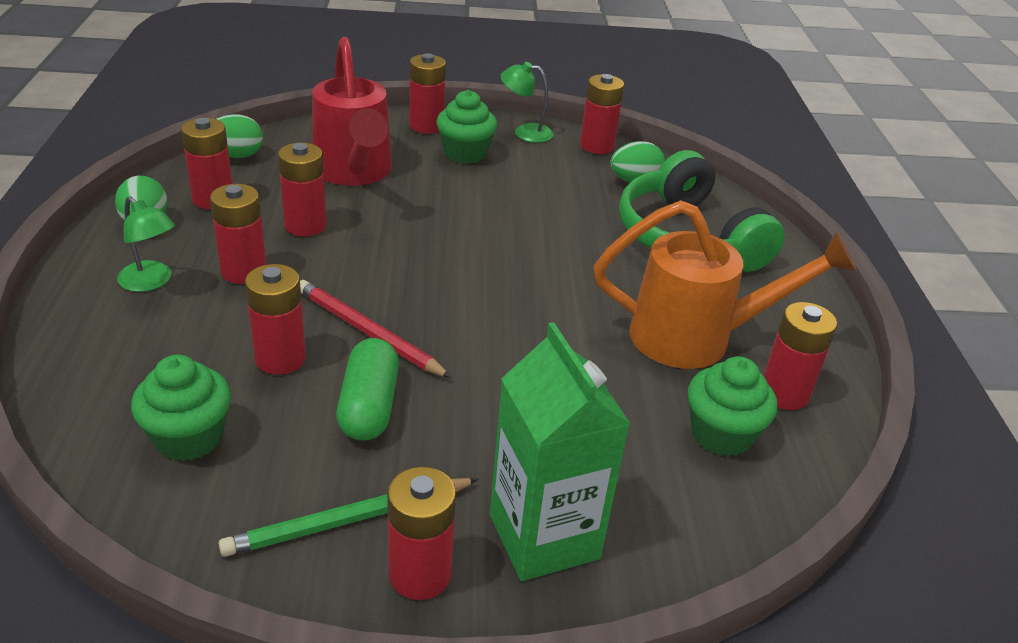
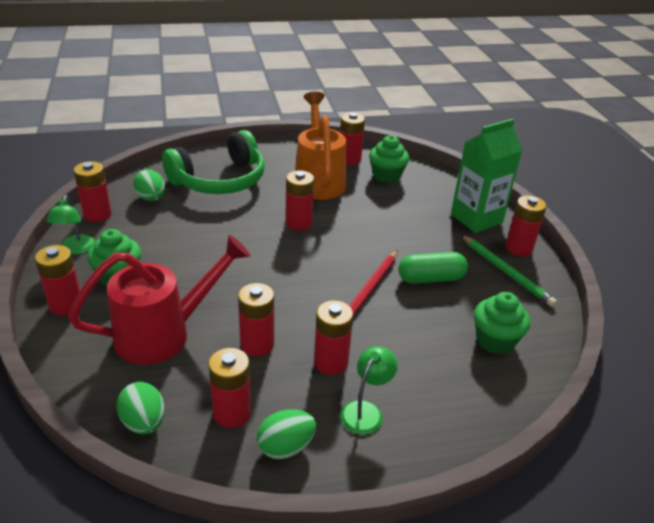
camera: 100 degrees left, 0 degrees up
red battery [245,264,306,375] -> red battery moved to [285,170,314,230]

